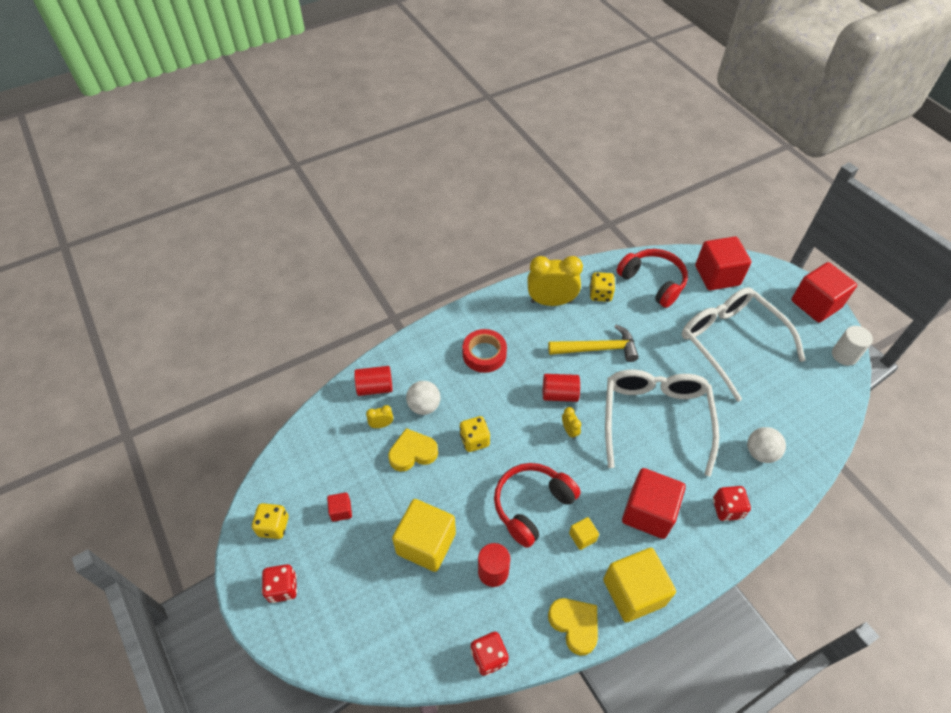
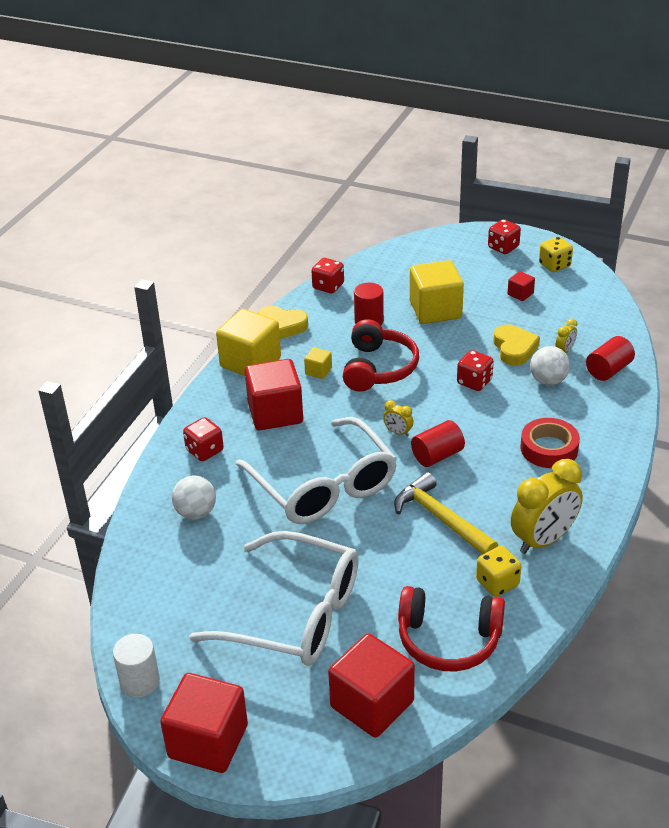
camera: 145 degrees right, 15 degrees down
yellow heart [388,428,438,472] -> yellow heart turned 45 degrees counterclockwise [493,324,540,366]
yellow dice [459,416,490,452] -> red dice [457,350,494,391]
yellow hammer [548,324,639,362] -> yellow hammer turned 90 degrees clockwise [394,472,498,554]

